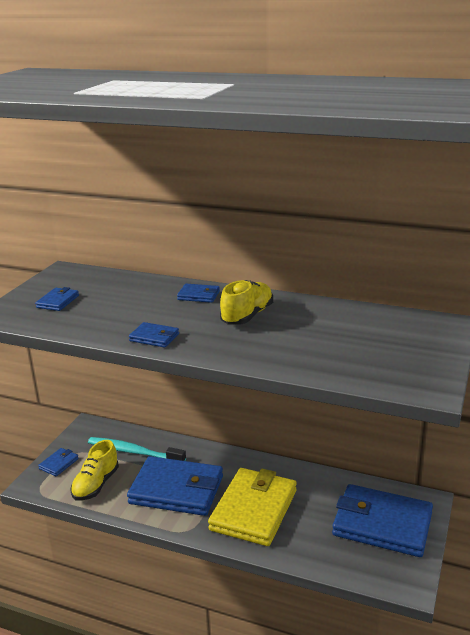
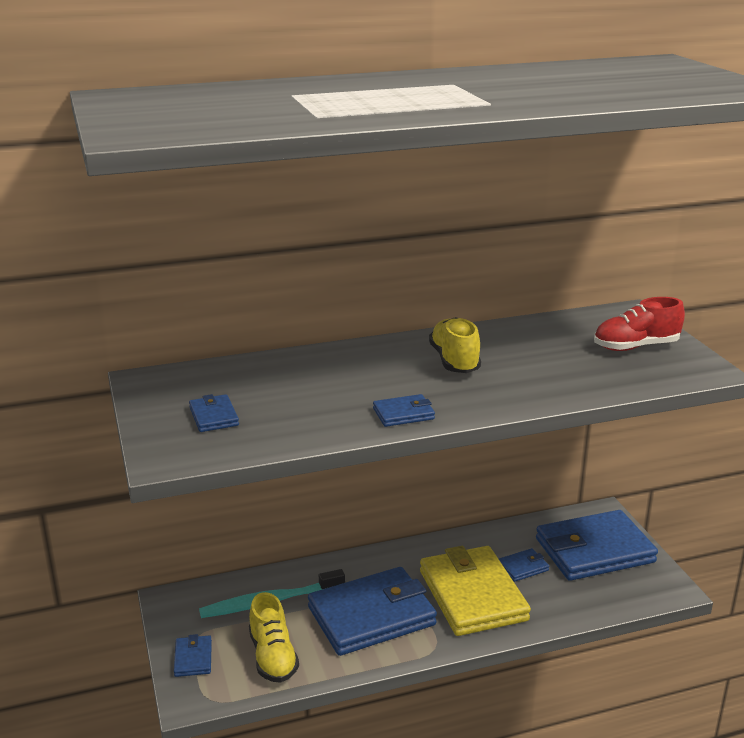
camera: 40 degrees left, 0 degrees up
blue wallet [177,284,220,303] -> blue wallet moved to [499,548,549,582]
none -> red shoe [594,297,685,351]

